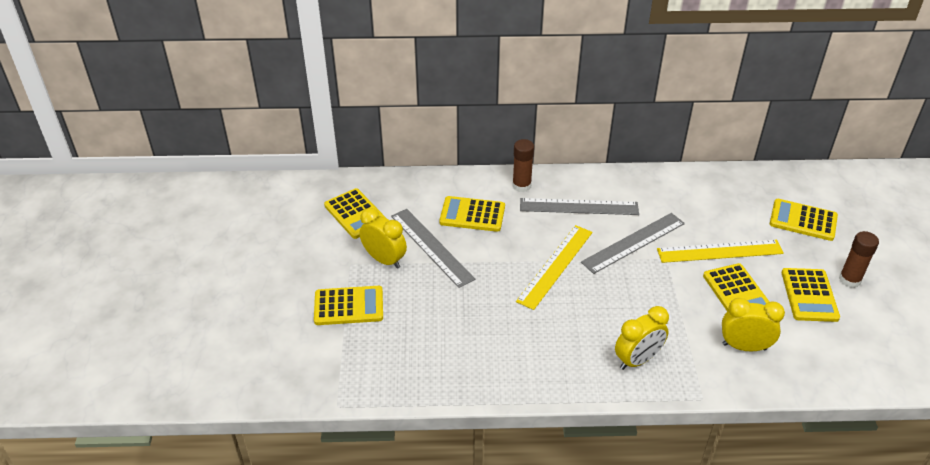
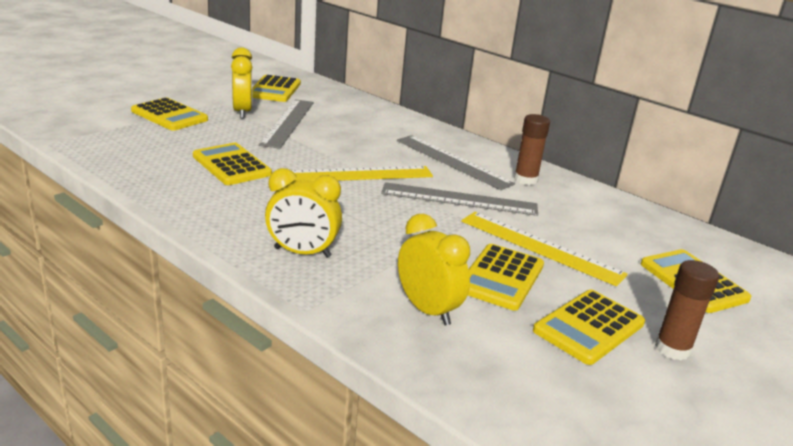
camera: 40 degrees right, 15 degrees down
yellow calculator [439,196,505,232] -> yellow calculator moved to [193,143,272,185]
brown glue stick [512,139,534,192] -> brown glue stick moved to [514,114,550,185]

